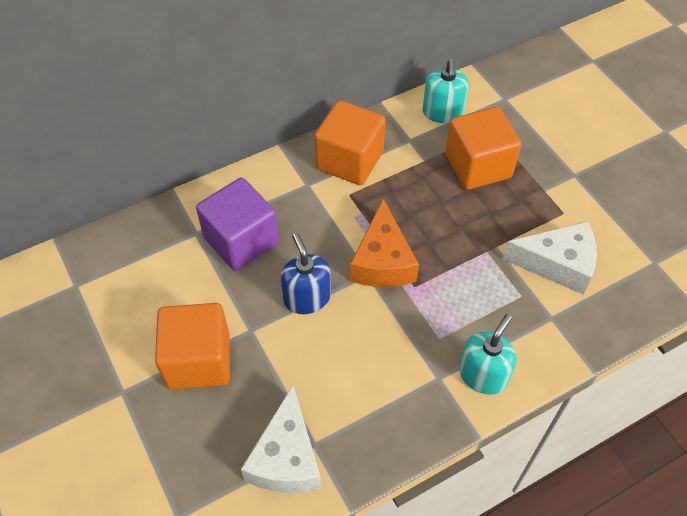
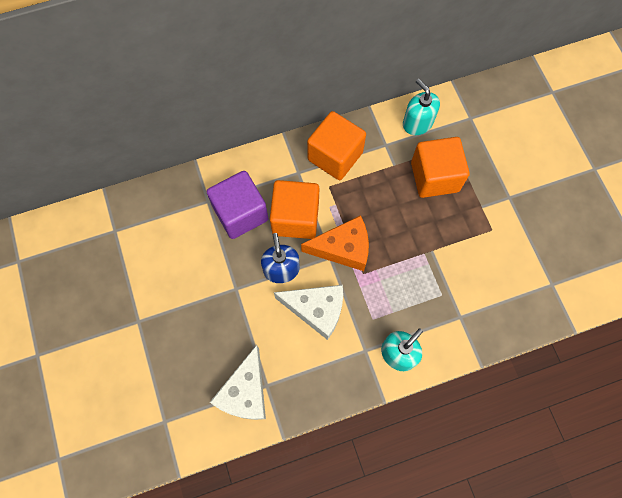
camera: 10 degrees right, 15 degrees up
orange cube [155,303,230,390] -> orange cube moved to [270,180,319,239]
orange cheese [350,199,419,287] -> orange cheese turned 105 degrees counterclockwise [301,215,369,271]
turquoise soap dispenser [422,59,469,123] -> turquoise soap dispenser turned 135 degrees clockwise [403,79,440,135]
white cheese [502,221,597,294] -> white cheese moved to [274,285,343,340]

